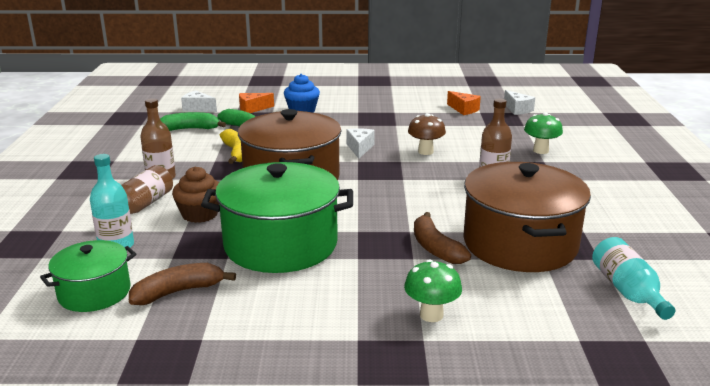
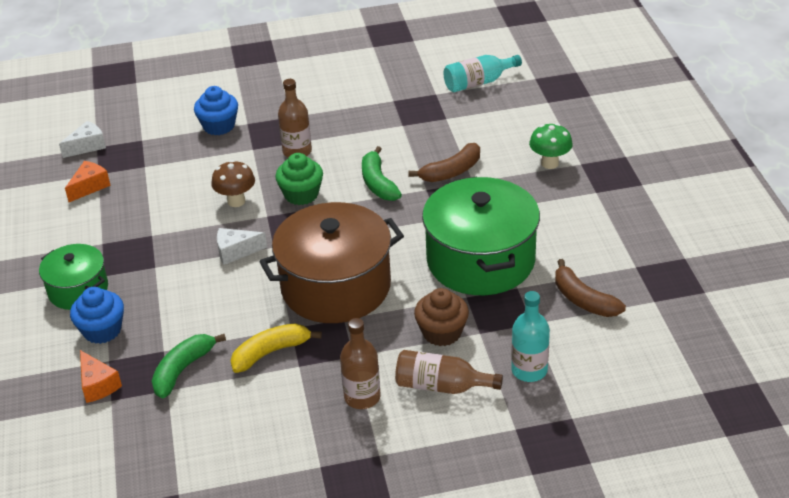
camera: 100 degrees left, 15 degrees up
green pot [40,240,136,312] -> green pot moved to [39,244,108,310]
green banana [160,112,226,131] -> green banana moved to [362,146,402,201]
white cheese [181,90,217,112] -> none
brown pot [463,162,591,272] -> none
green mushroom [524,112,563,154] -> blue cupcake [194,86,238,135]
none -> green cupcake [275,153,323,205]

